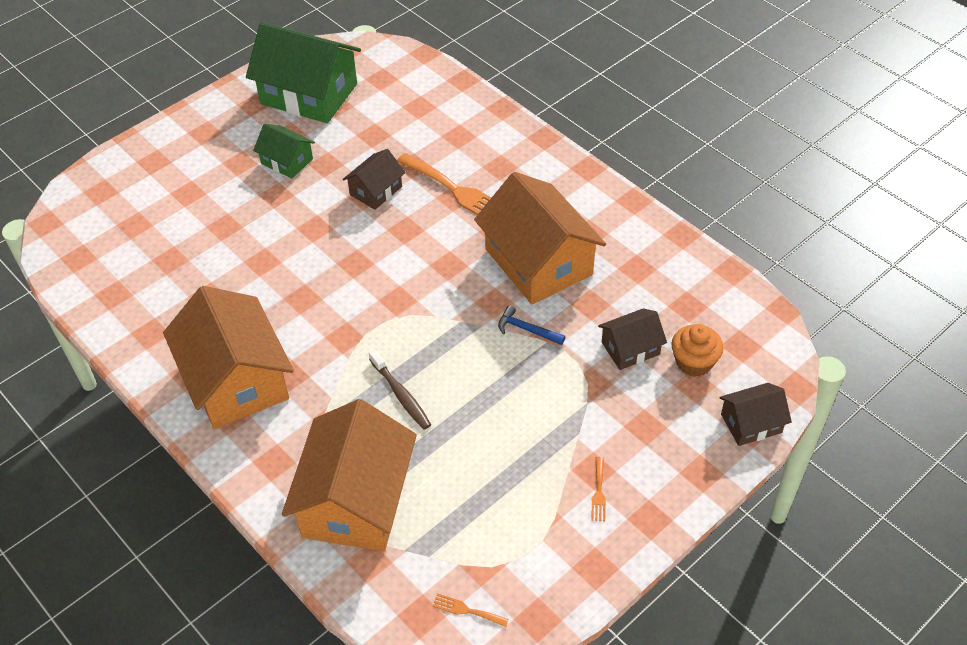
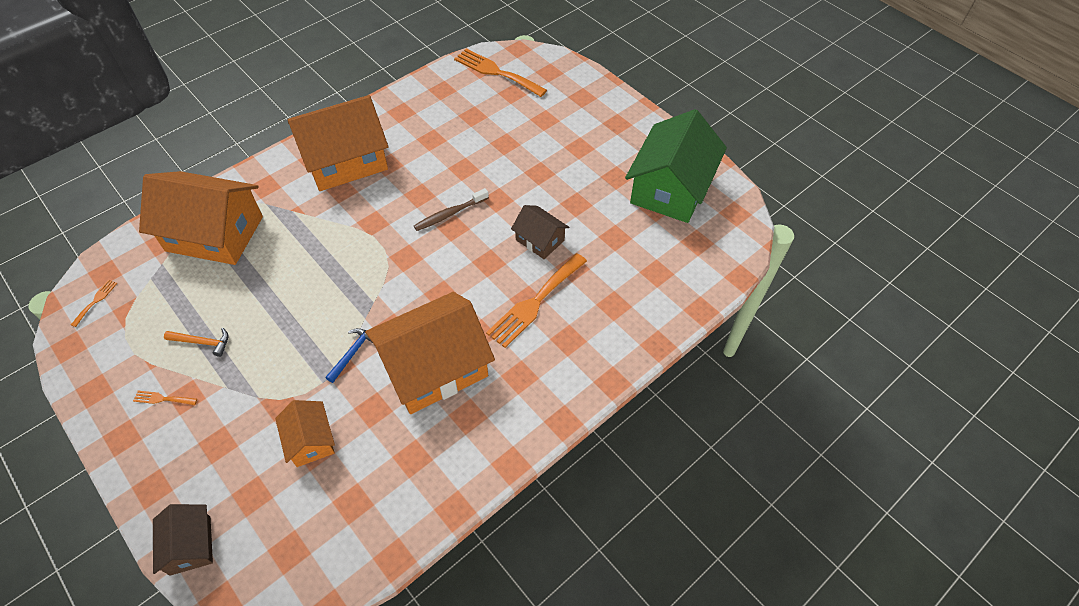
camera: 90 degrees right, 5 degrees up
green house [253,124,315,179] -> none
brown toothbrush [369,349,431,430] -> brown toothbrush moved to [414,188,489,231]
brown house [598,308,667,370] -> orange house [275,400,335,467]
orange cupcake [672,324,723,377] -> none
none -> orange hammer [164,328,228,357]
none -> orange fork [454,49,547,97]

